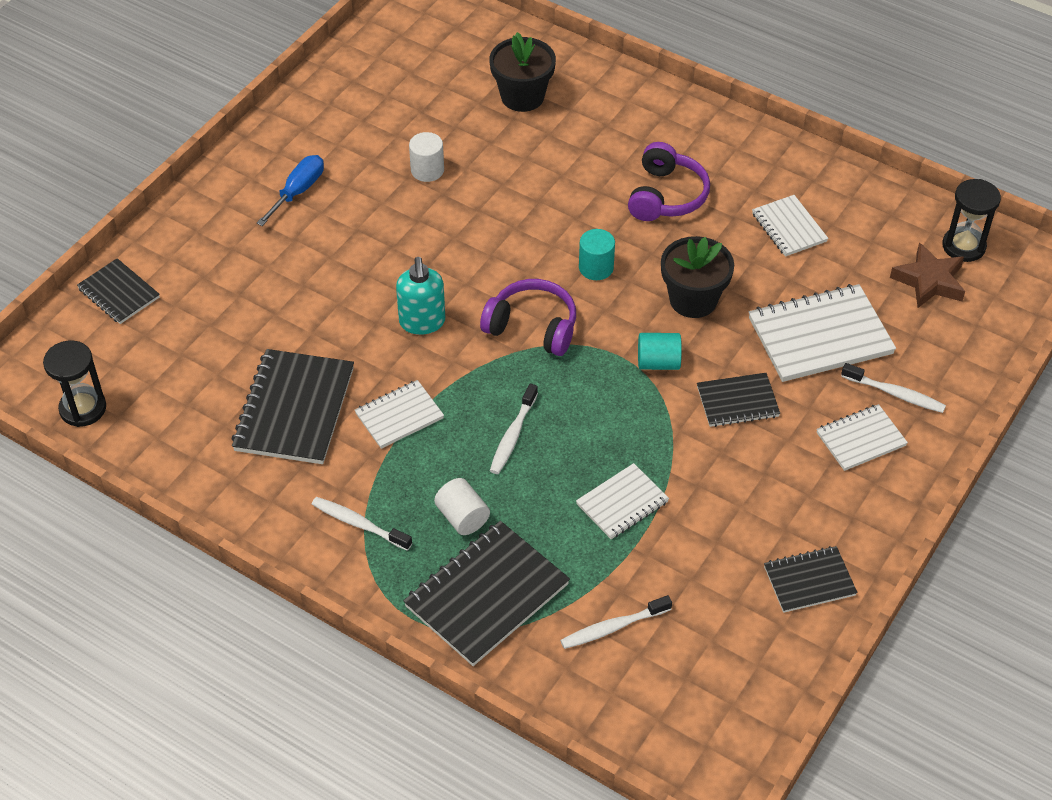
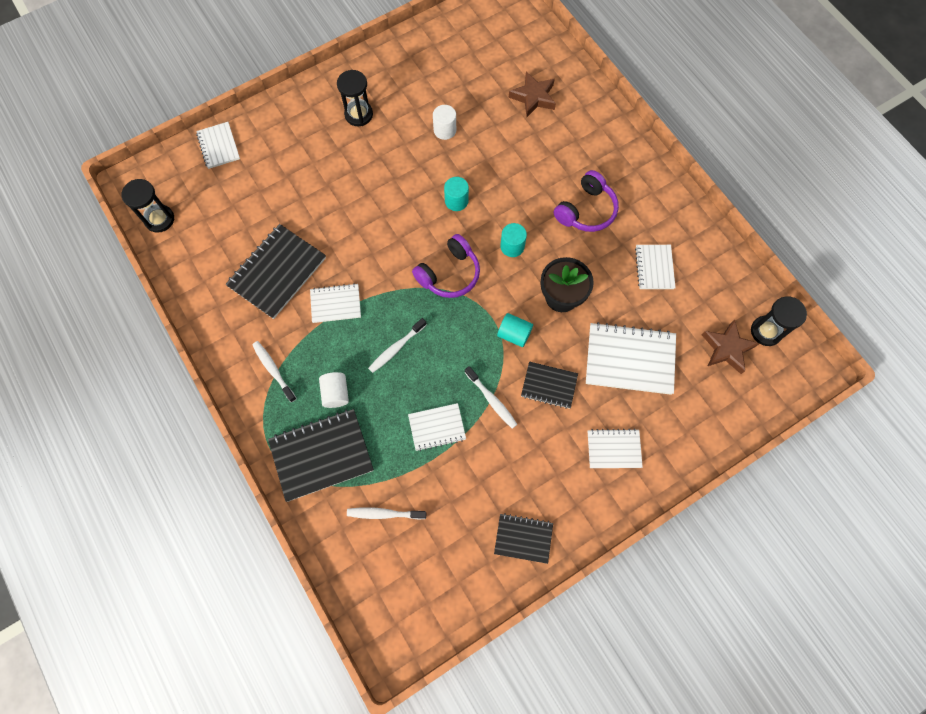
camera: 25 degrees right, 20 degrees up
black notebook [77,258,160,324] -> white notebook [196,122,240,169]
blue screwdriver [257,155,324,226] -> black hourglass [337,70,373,126]
turquoise soap dispenser [396,257,445,335] -> none
purple headphones [480,279,576,356] -> purple headphones turned 90 degrees clockwise [412,234,480,298]
black flower pot [489,32,556,112] -> brown star [509,71,556,117]
white toothbrush [841,363,946,413] -> white toothbrush moved to [465,366,517,429]
none -> turquoise cylinder [444,177,469,211]

